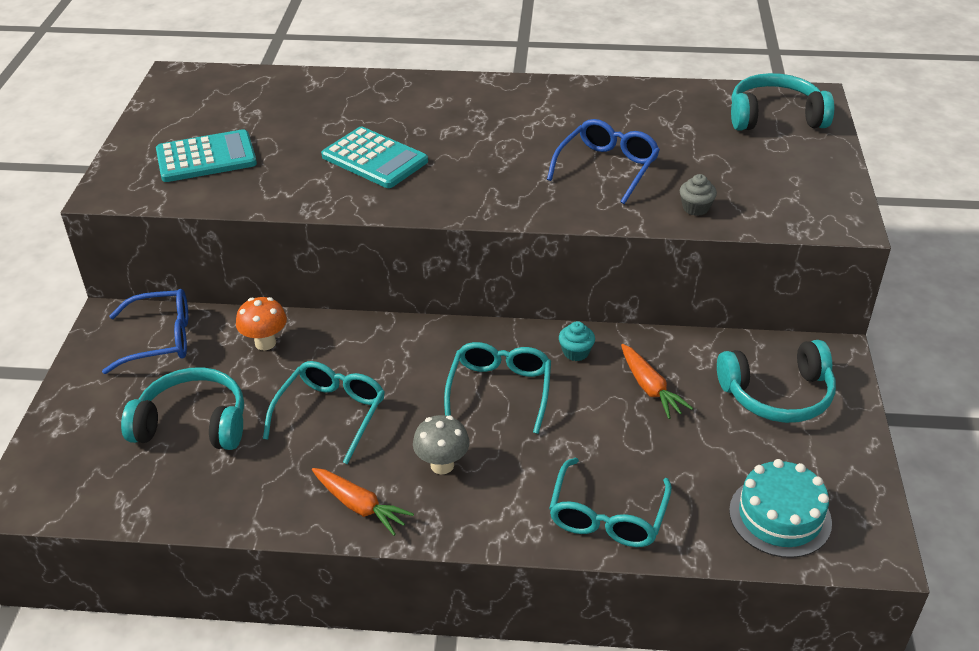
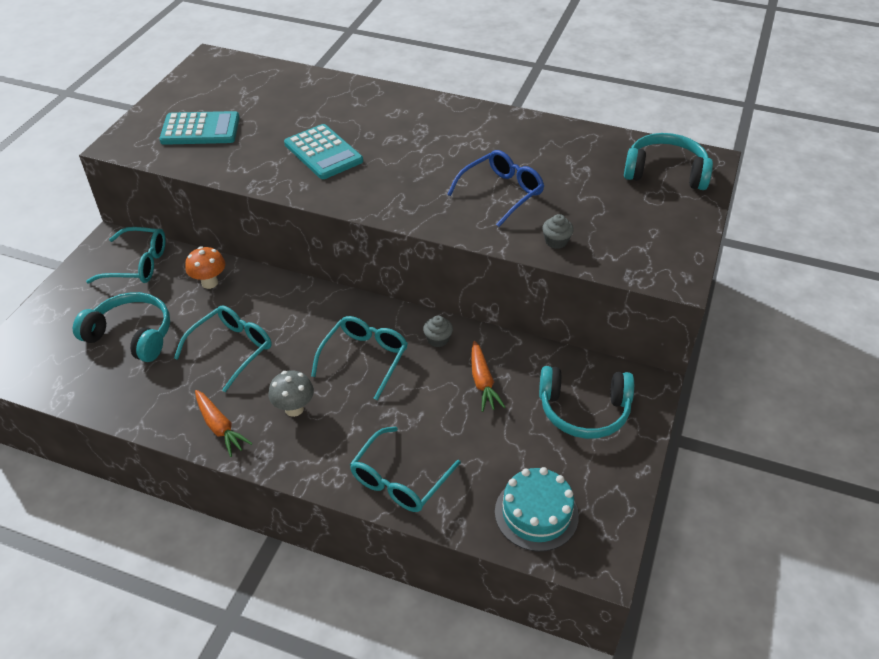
camera: 15 degrees right, 5 degrees up
blue glasses [102,289,188,374] -> turquoise glasses [86,227,166,284]
turquoise cupcake [559,321,595,361] -> grey cupcake [423,316,453,347]

